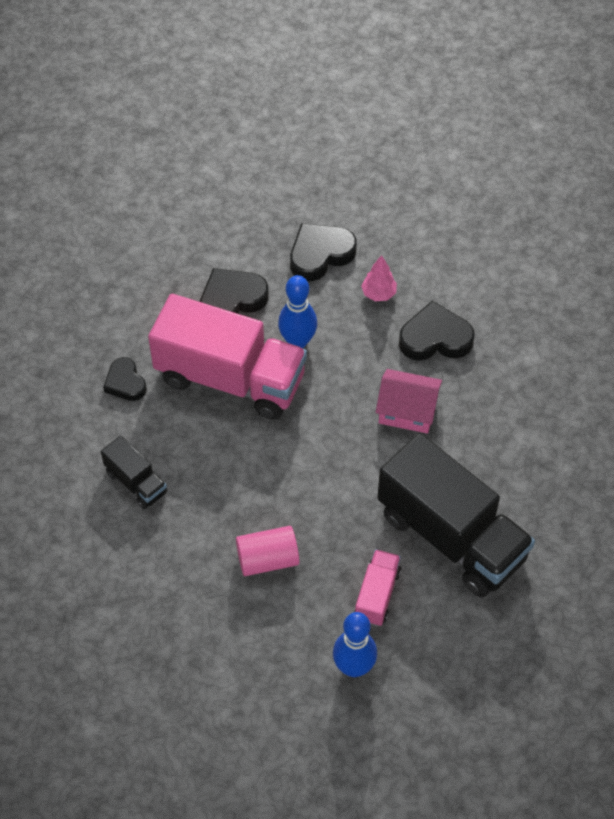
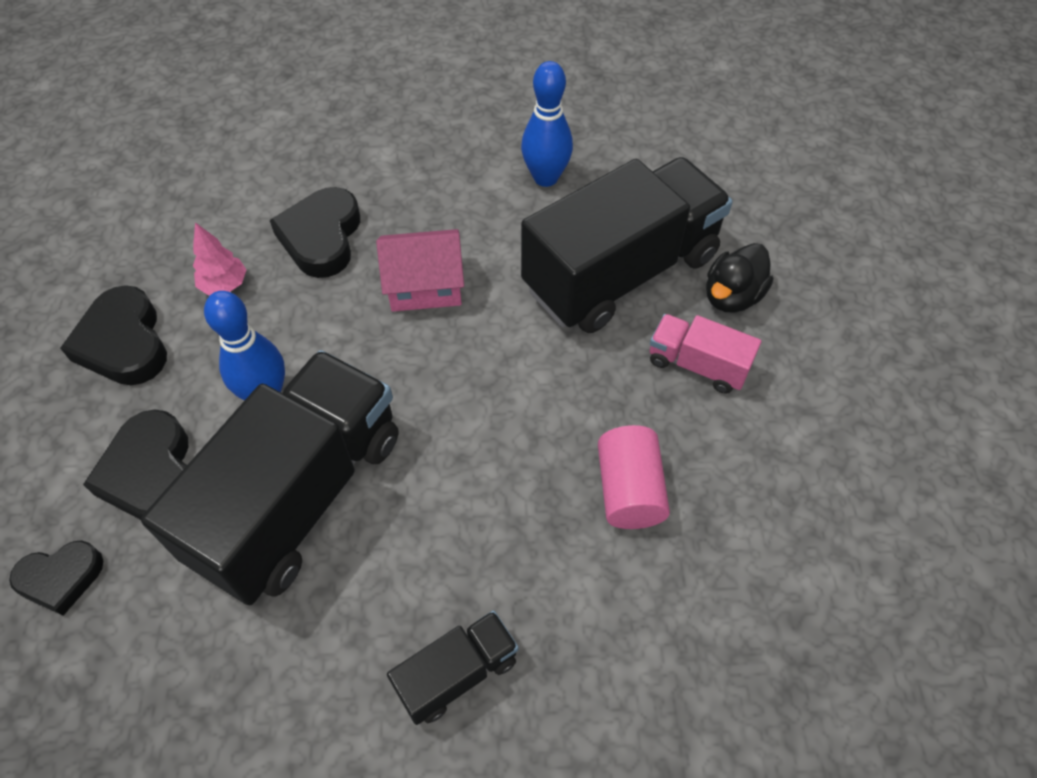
camera: 80 degrees left, 0 degrees up
black heart [103,357,147,401] -> black heart moved to [9,540,103,616]
pink truck [148,294,307,420] -> black truck [141,350,398,605]
blue bowling pin [333,612,377,677] -> blue bowling pin moved to [521,61,573,187]
pink house [376,369,442,434] -> pink house turned 60 degrees clockwise [376,229,464,312]
none -> black duck [706,243,773,313]

